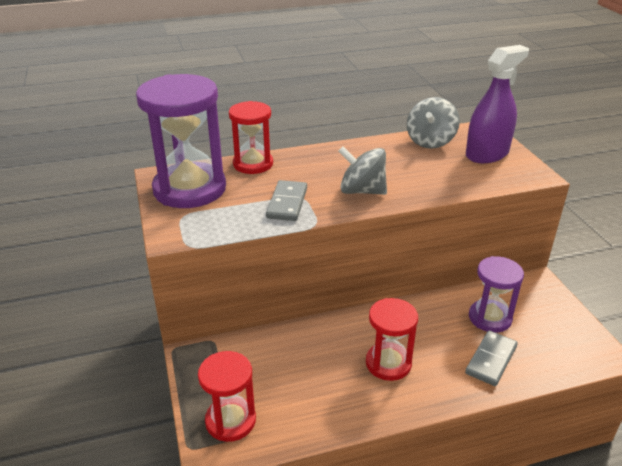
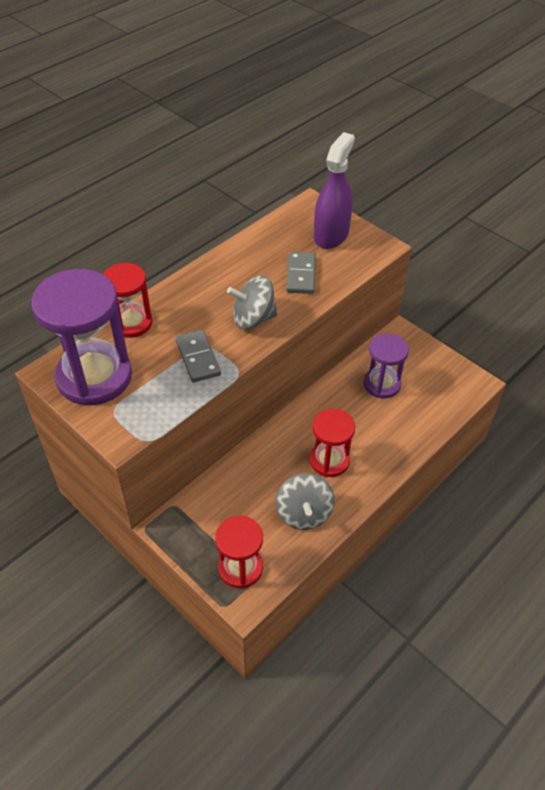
camera: 30 degrees left, 15 degrees up
grey spinning top [407,97,460,149] -> grey spinning top moved to [275,473,335,530]
grey domino [465,330,518,386] -> grey domino moved to [286,252,316,294]

